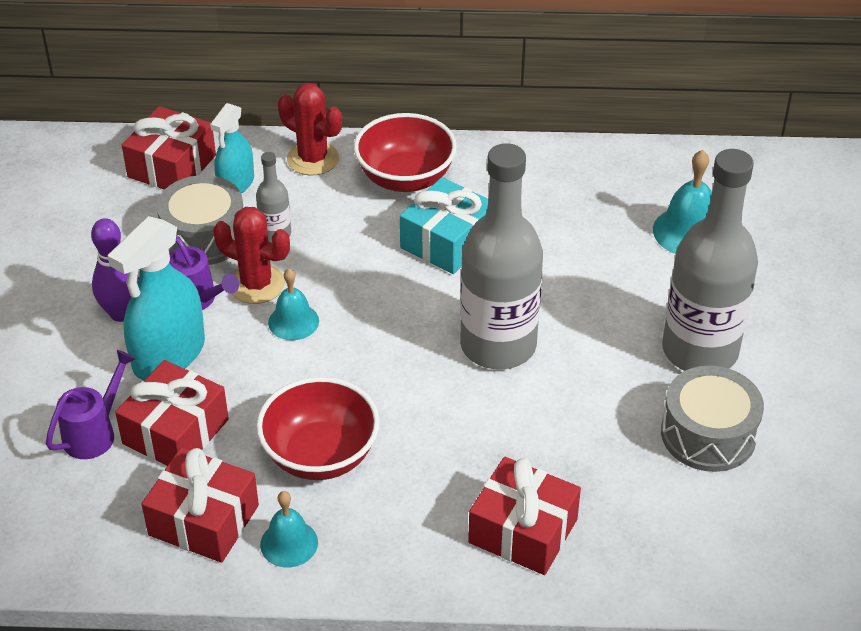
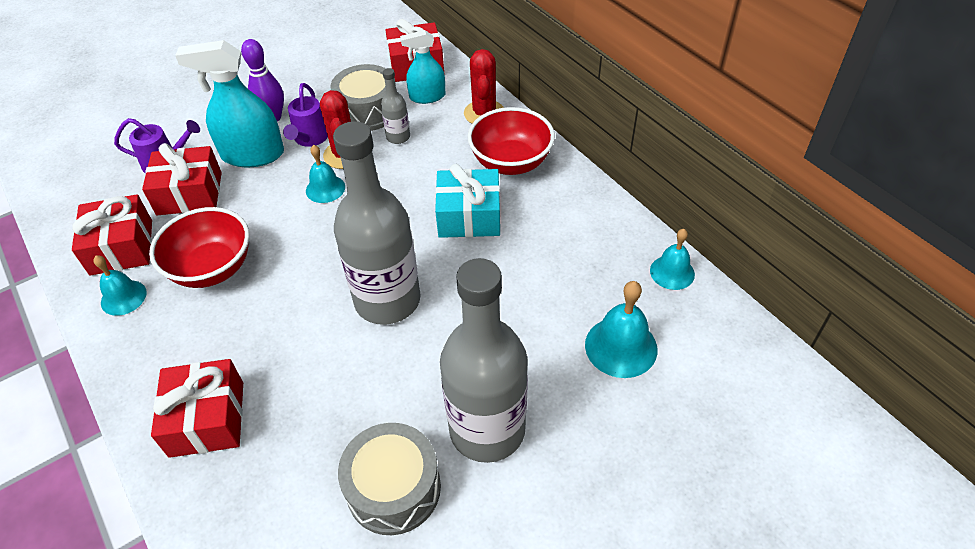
camera: 55 degrees right, 5 degrees up
none -> turquoise bell [650,229,695,290]

